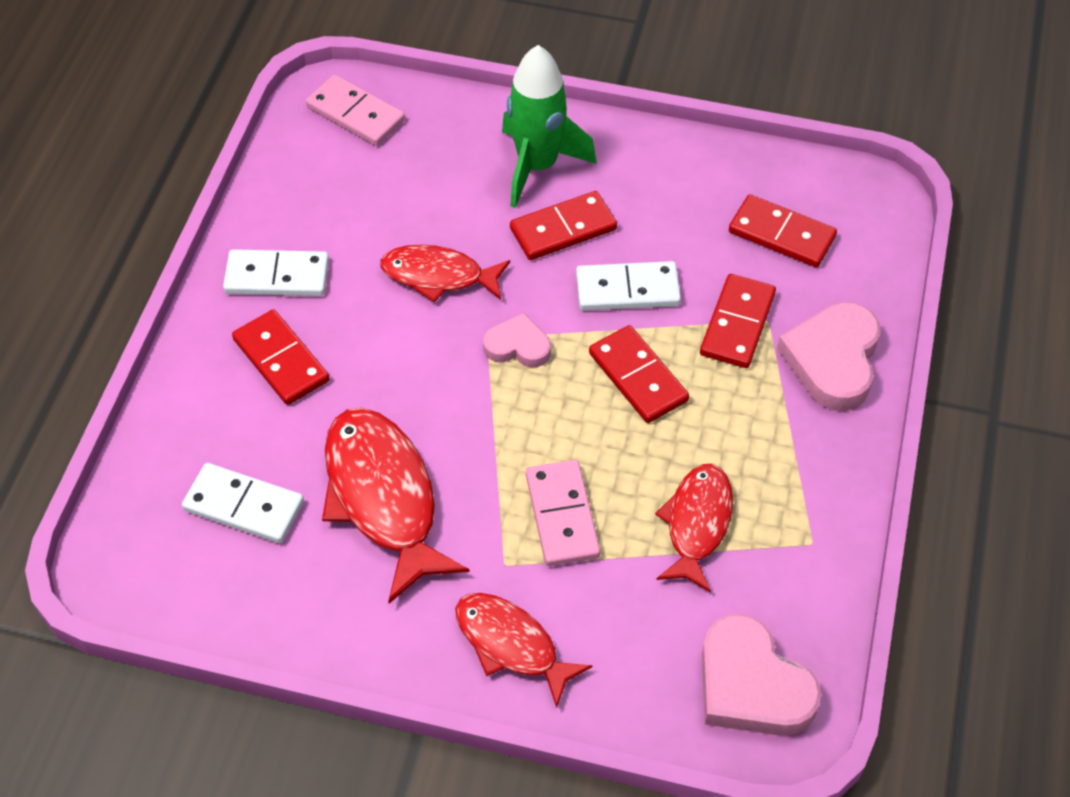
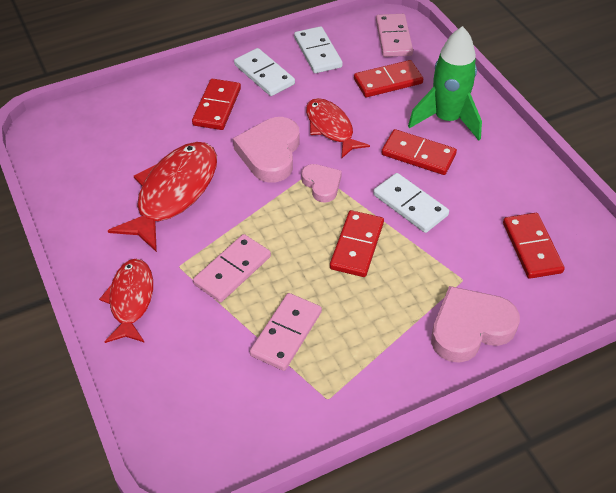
camera: 50 degrees right, 5 degrees down
white domino [182,463,304,543] -> white domino moved to [294,26,343,73]
red fish [655,464,733,592] -> pink domino [250,293,322,371]
red domino [700,274,776,368] -> red domino moved to [354,60,423,97]
pink heart [702,614,821,736] -> pink heart moved to [233,117,300,182]

